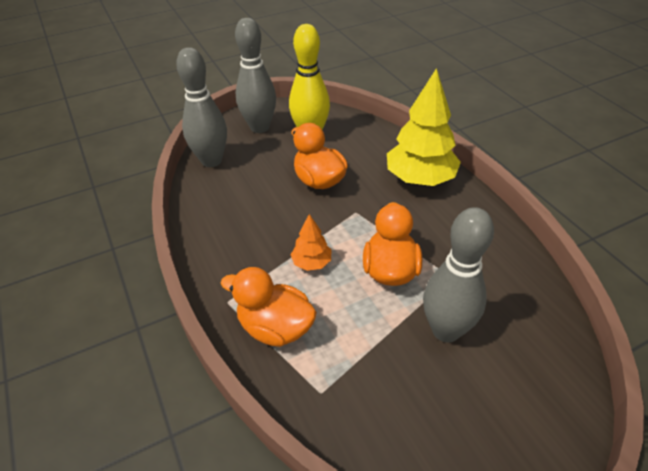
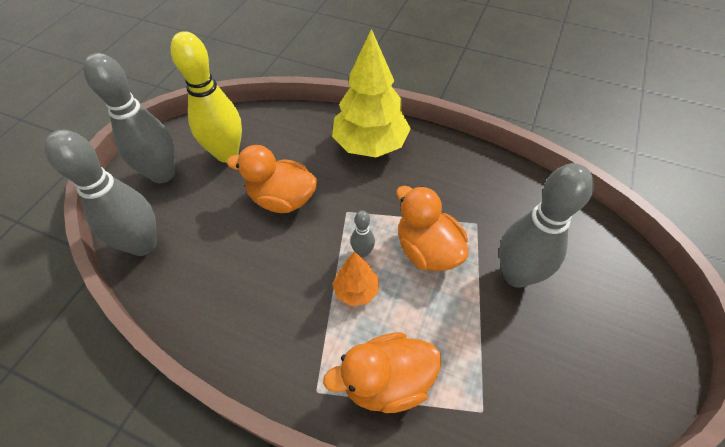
camera: 40 degrees left, 10 degrees up
none -> grey bowling pin [351,211,375,257]

